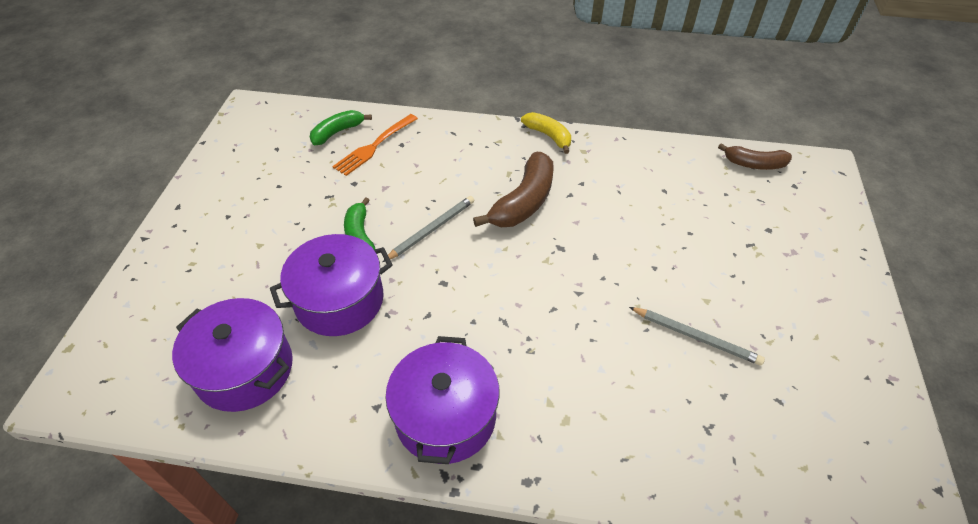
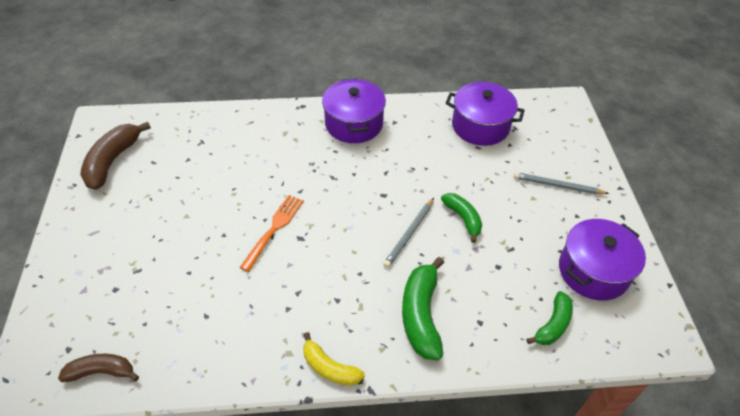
camera: 165 degrees right, 0 degrees up
purple pot [270,234,393,336] -> purple pot moved to [559,219,646,300]
orange fork [332,114,418,176] -> orange fork moved to [239,195,304,272]
brown banana [473,152,554,227] -> brown banana moved to [80,122,151,190]
grey pencil [629,307,765,366] -> grey pencil moved to [514,172,609,194]
none -> green banana [402,257,445,361]

